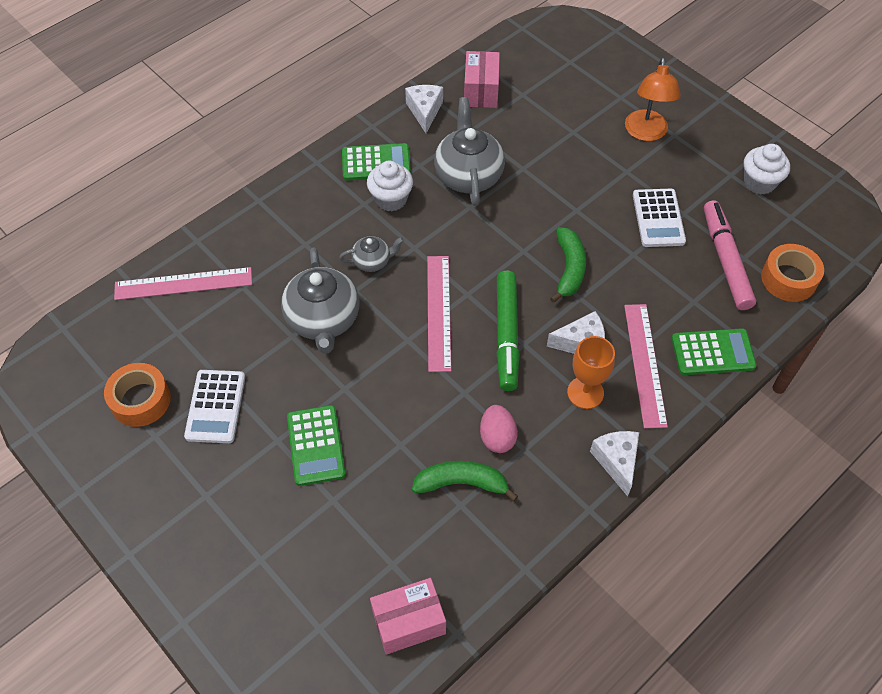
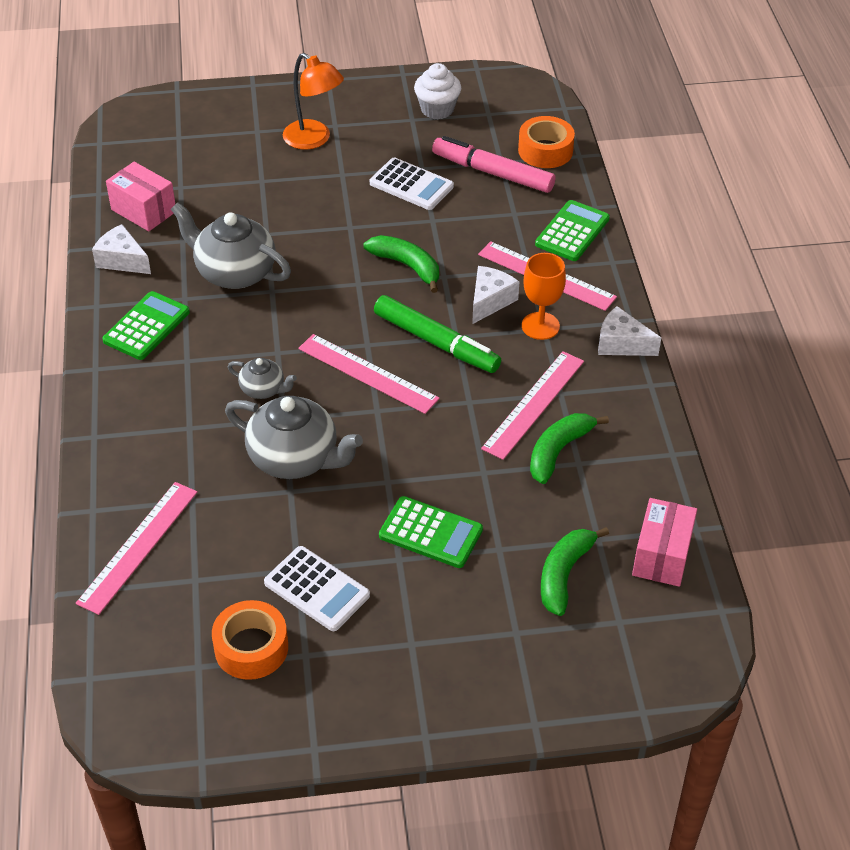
camera: 55 degrees left, 10 degrees down
grey teapot [339,236,404,272] -> grey teapot turned 90 degrees clockwise [228,358,297,399]
white cupcake [367,161,413,211] -> none
pink egg [480,405,518,453] -> pink ruler [481,351,584,460]
none -> green banana [541,527,609,616]

